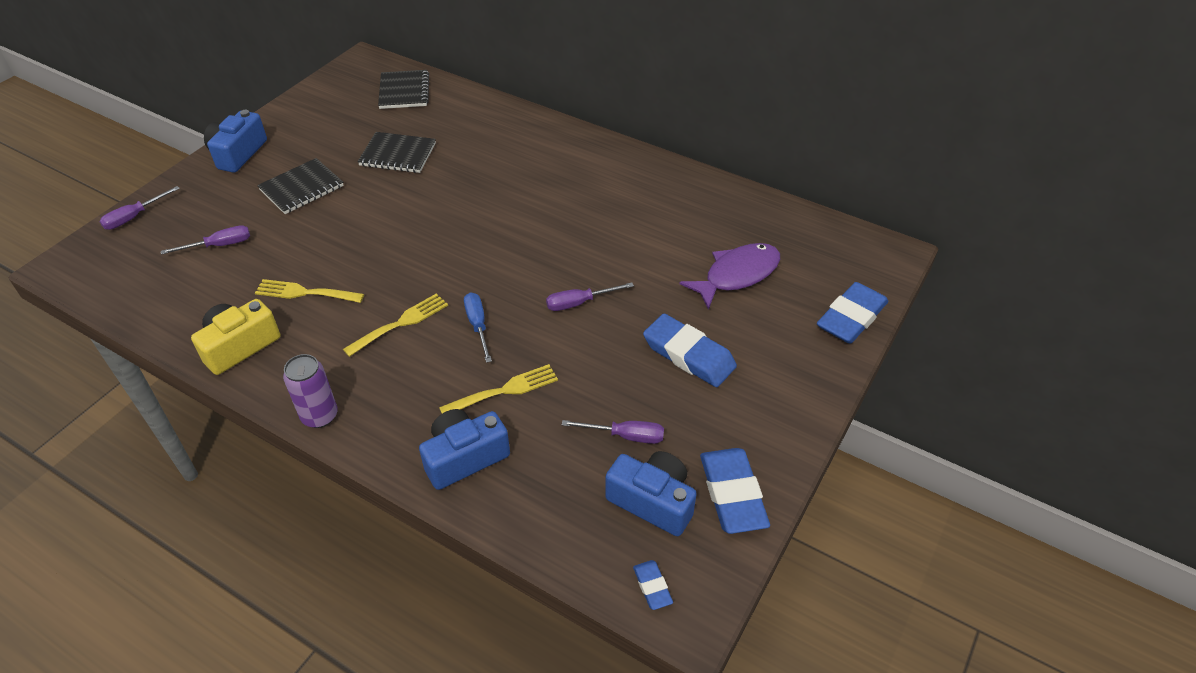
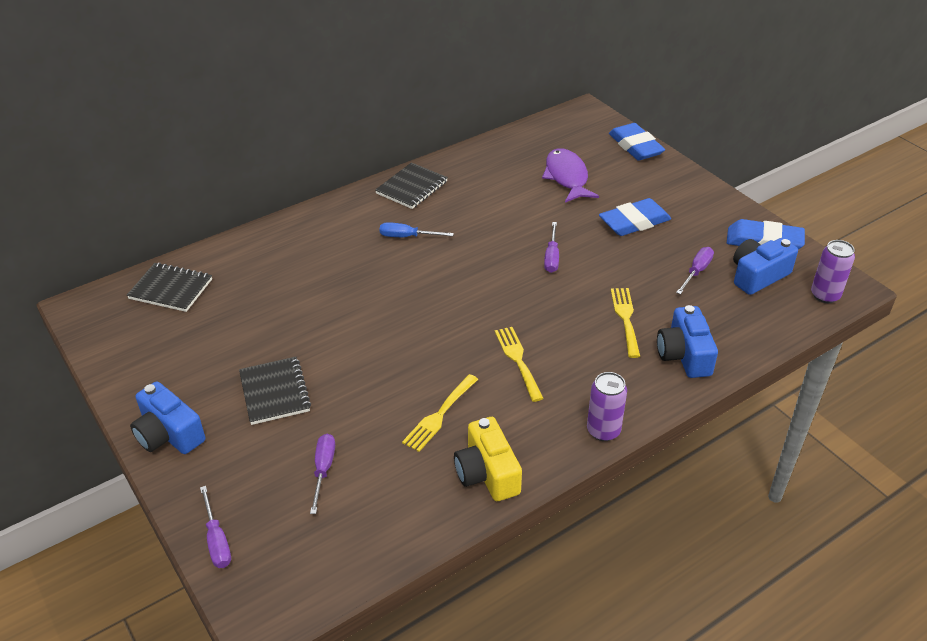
camera: 65 degrees left, 5 degrees down
black notebook [358,132,436,173] -> black notebook moved to [375,163,448,209]
blue screwdriver [464,292,492,363] -> blue screwdriver moved to [380,222,454,237]
blue eraser [633,560,673,610] -> purple can [811,240,855,303]

